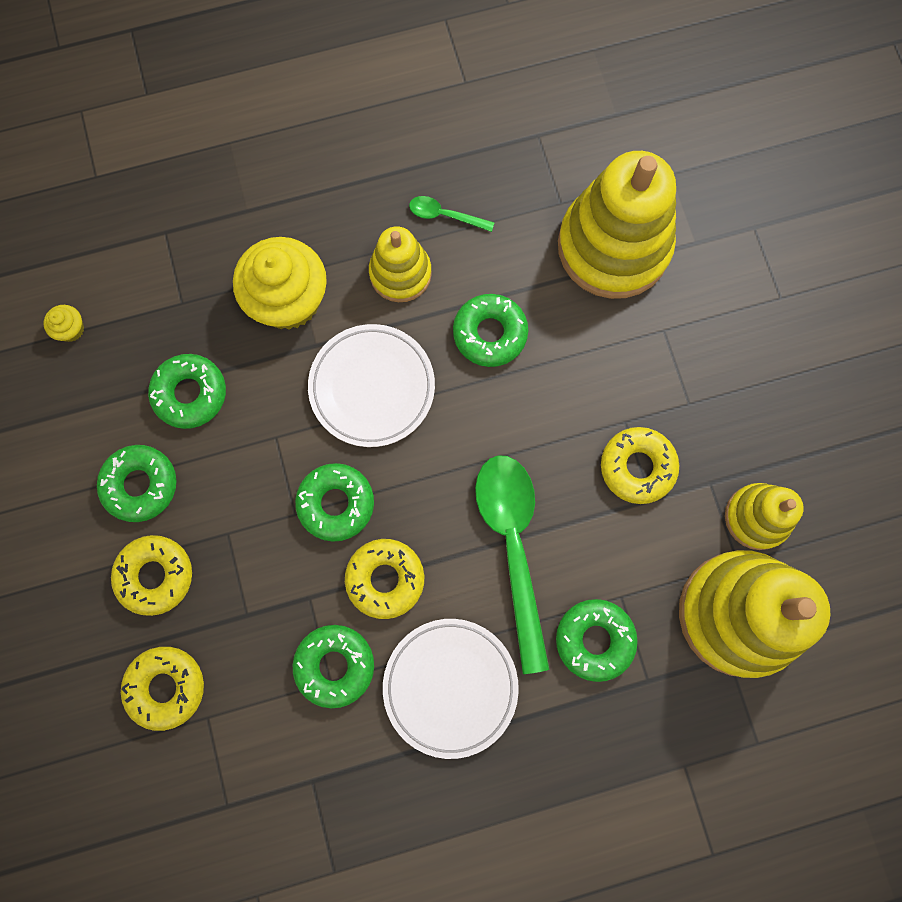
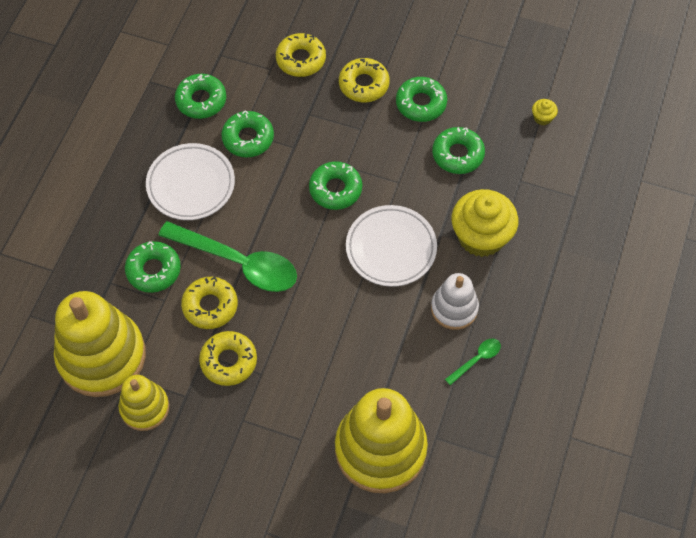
camera: 125 degrees right, 15 degrees down
yellow donut [345,539,424,619] -> yellow donut moved to [181,277,238,329]
yellow stacking toy [369,226,432,302] -> white stacking toy [431,273,479,330]
green donut [453,294,528,367] -> green donut moved to [175,74,226,119]

